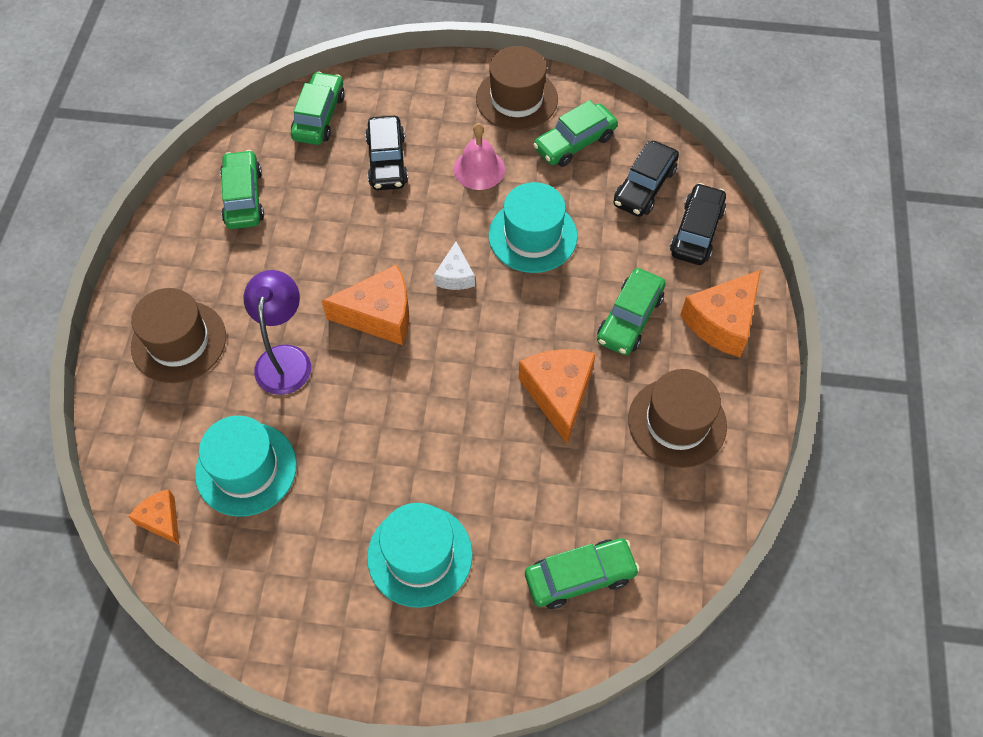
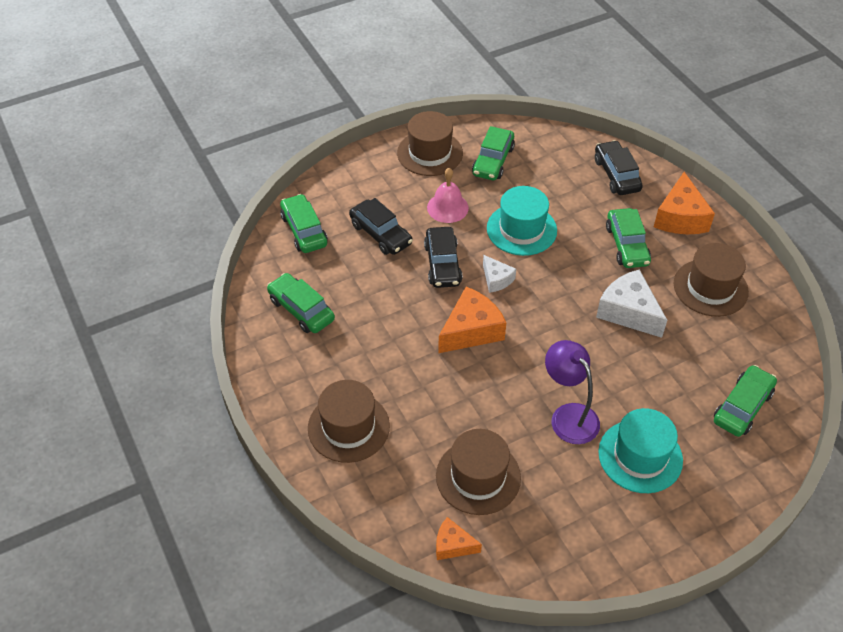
camera: 35 degrees left, 10 degrees down
turquoise hat [195,416,297,517] -> brown hat [436,429,521,515]
purple lamp [243,270,311,395] -> purple lamp moved to [545,340,600,444]
orange cheese [518,349,596,444] -> white cheese [596,269,667,338]
black car [614,141,679,217] -> black car moved to [424,227,463,288]

